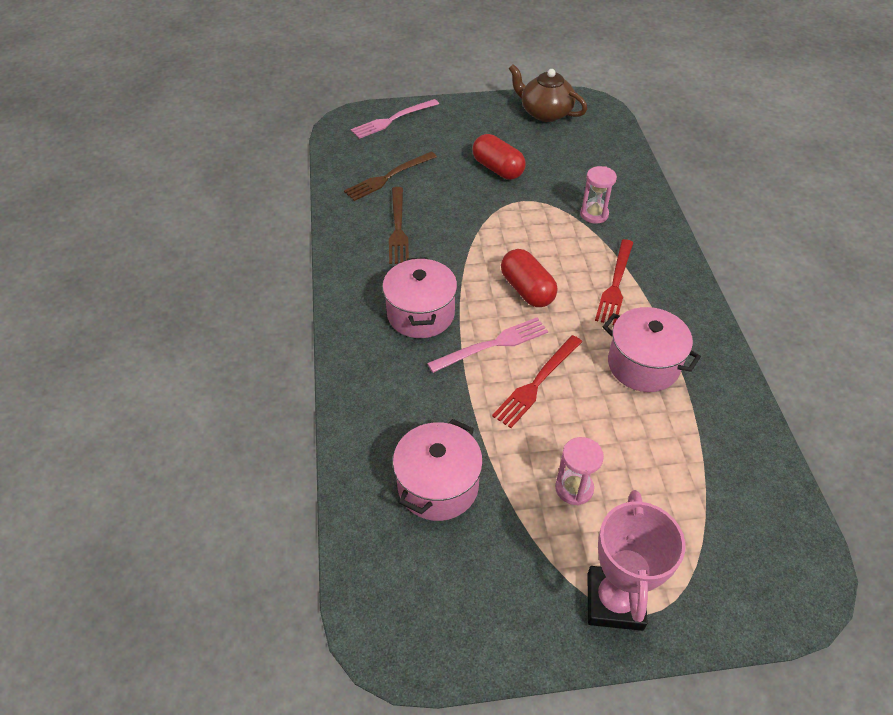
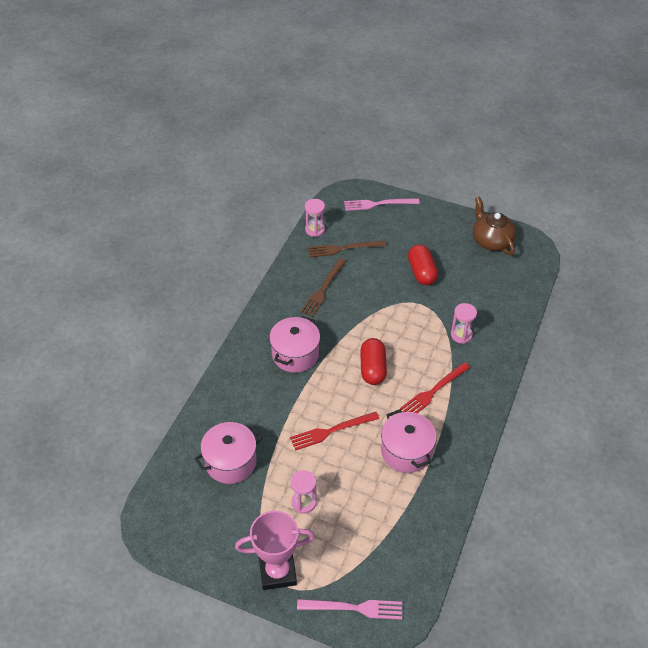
camera: 30 degrees right, 0 degrees up
pink fork [427,317,548,373] -> pink fork moved to [297,599,402,620]
pink trophy [588,490,685,631] -> pink trophy turned 45 degrees clockwise [235,511,315,590]
none -> pink hourglass [305,199,325,237]

